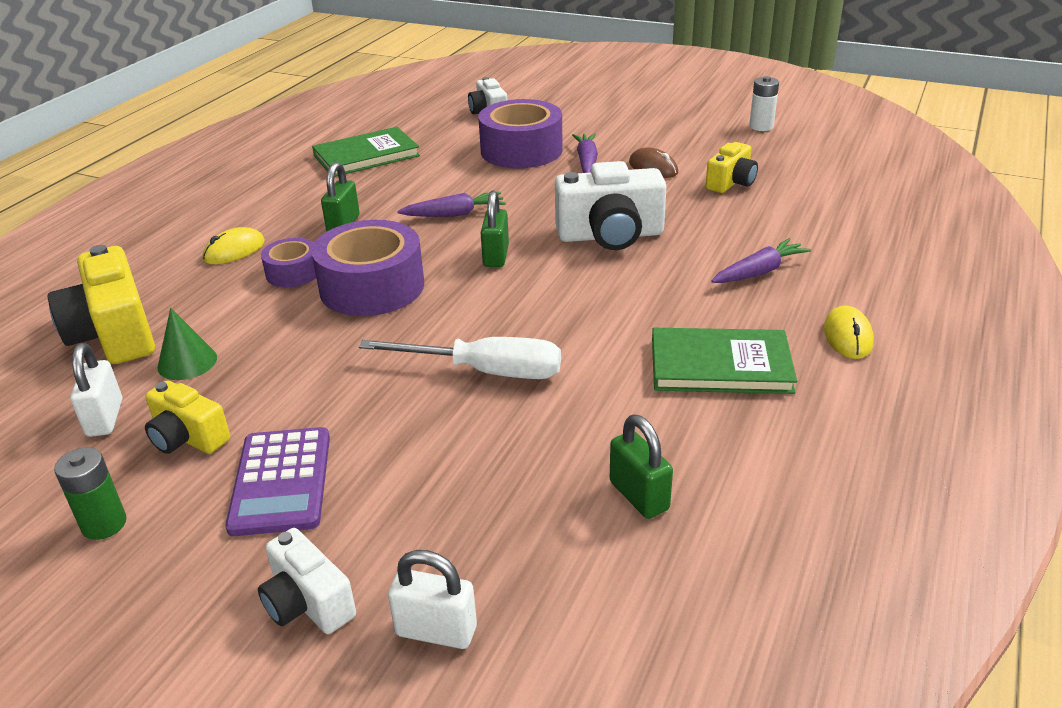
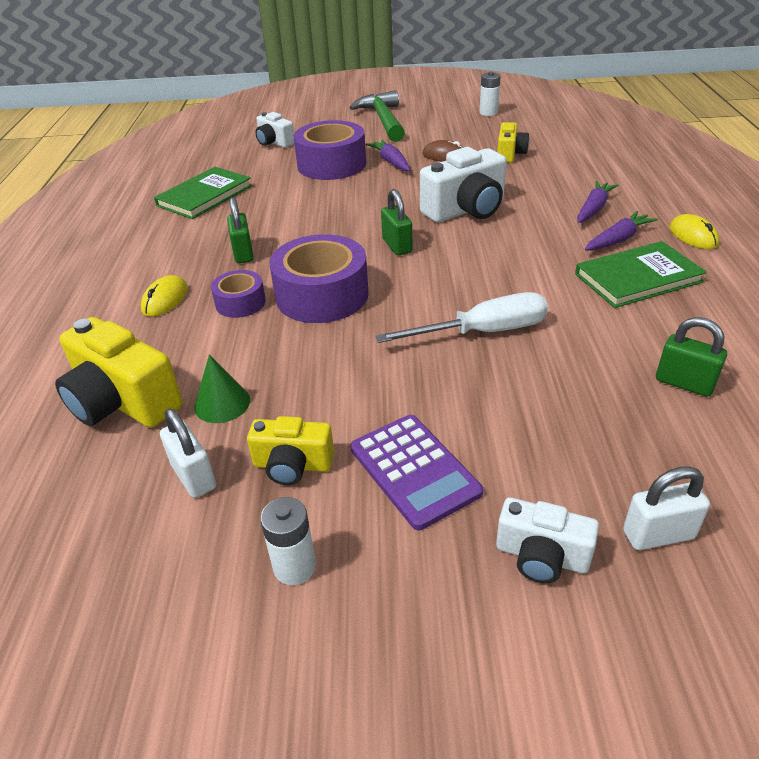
camera: 25 degrees left, 5 degrees up
green battery [54,447,127,540] -> white battery [260,497,316,585]
purple carrot [397,192,506,217] -> purple carrot moved to [585,211,658,251]
none -> green hammer [349,90,405,142]

